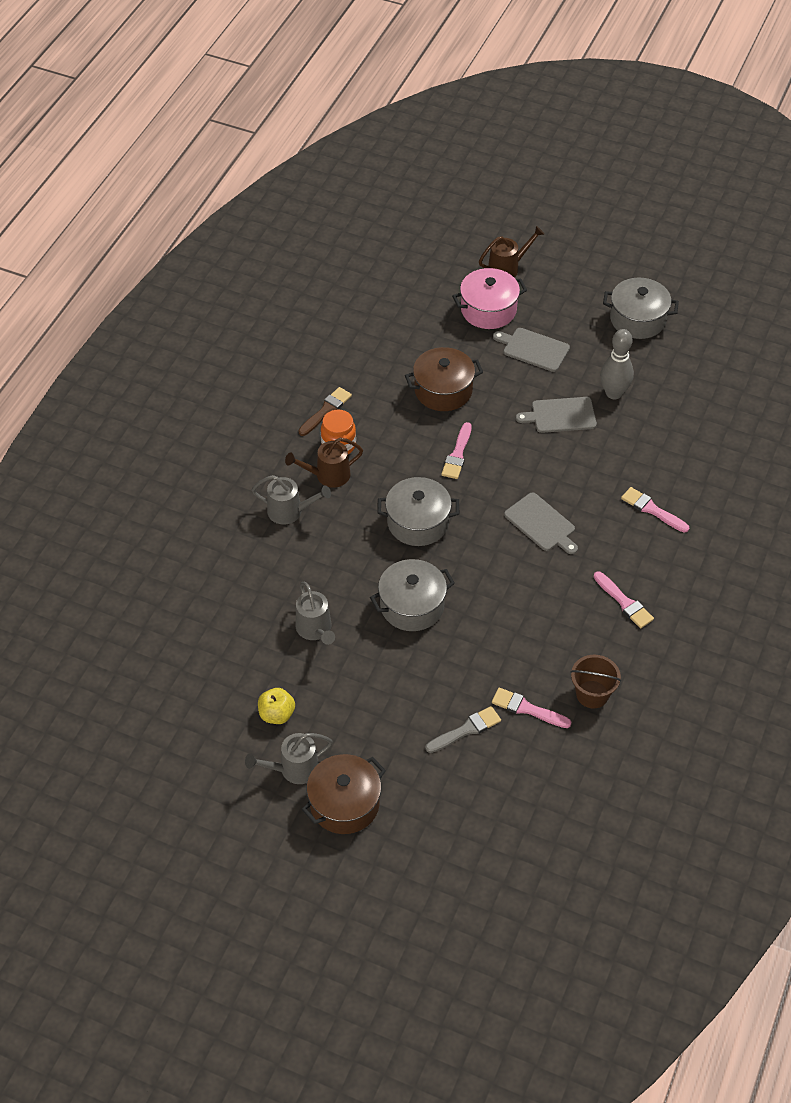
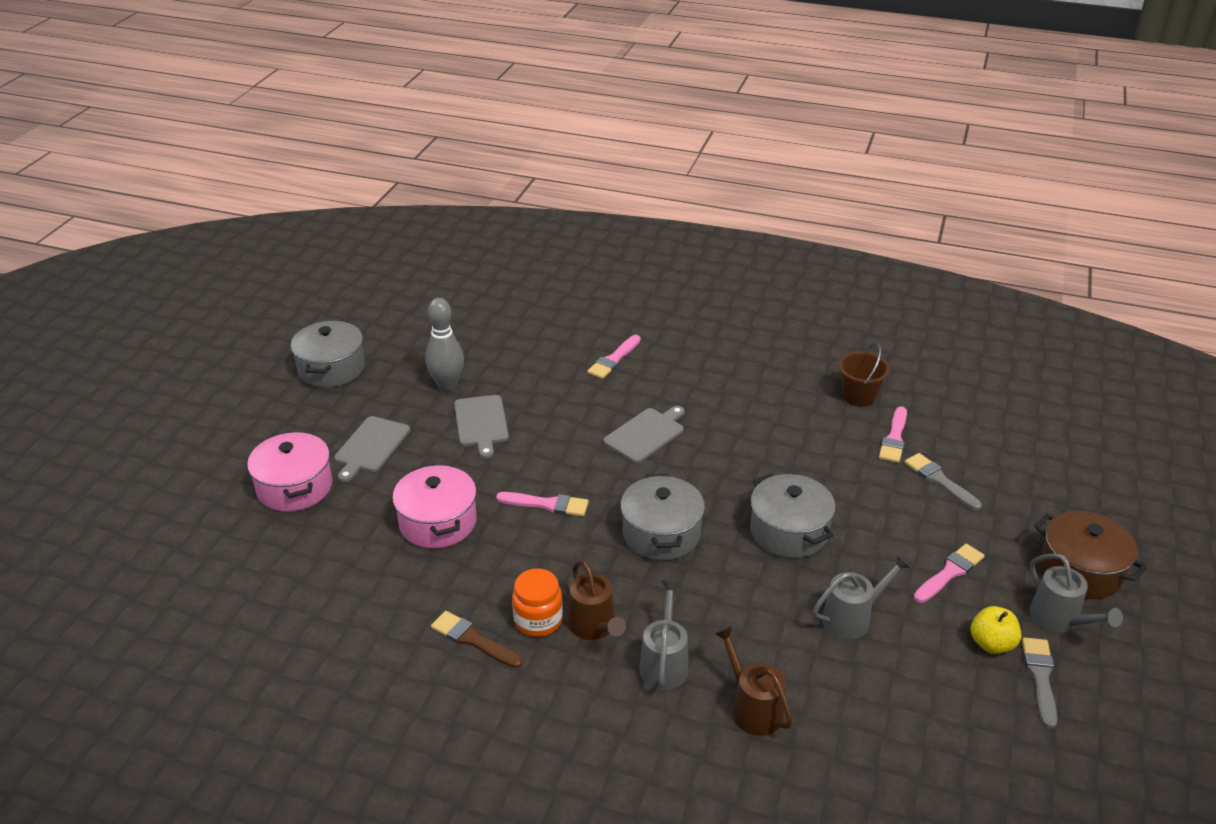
camera: 95 degrees left, 15 degrees down
brown pot [405,347,483,411] -> pink pot [392,463,477,549]
brown watering can [479,226,544,278] -> brown watering can moved to [714,626,793,736]
pink brush [594,571,654,628] -> pink brush moved to [914,544,985,603]
none -> grey brush [1022,637,1058,729]

